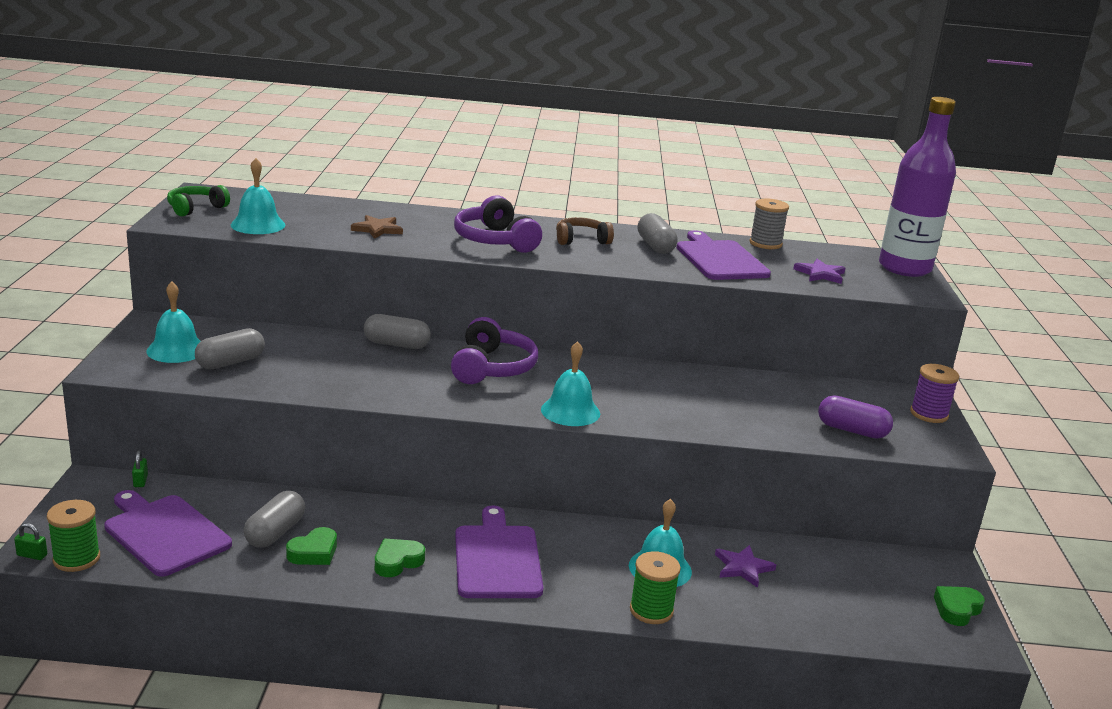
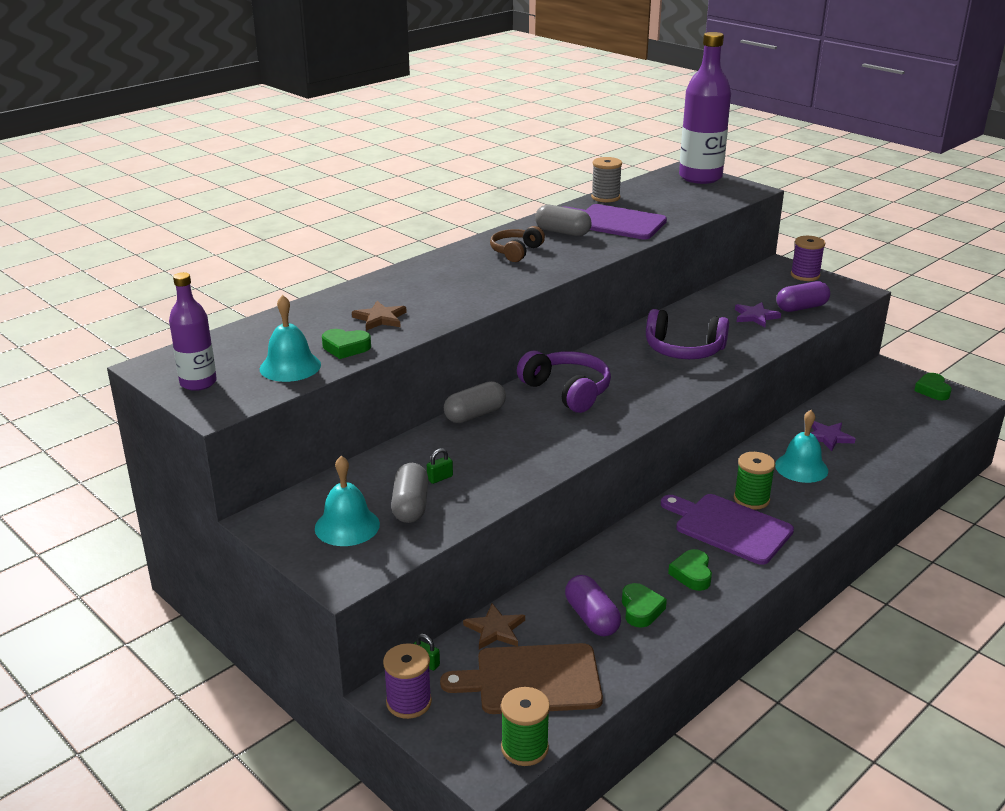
camera: 45 degrees left, 5 degrees up
green padlock [14,523,47,560] -> green padlock moved to [427,448,453,484]
purple cutting board [104,490,232,577] -> brown cutting board [440,643,603,714]
green headphones [167,185,230,216] -> purple bottle [169,272,217,391]
grey capsule [244,491,305,548] -> purple capsule [565,575,621,636]
purple headphones [454,195,542,253] -> purple headphones moved to [646,309,729,359]
turquoise bell [541,341,600,426] -> none
green spool [630,551,681,624] -> green spool moved to [734,452,775,509]
purple star [793,259,845,284] -> purple star moved to [735,302,781,327]
none -> green heart [322,329,371,359]
none -> purple spool [383,643,432,719]
none -> brown star [463,603,525,649]

